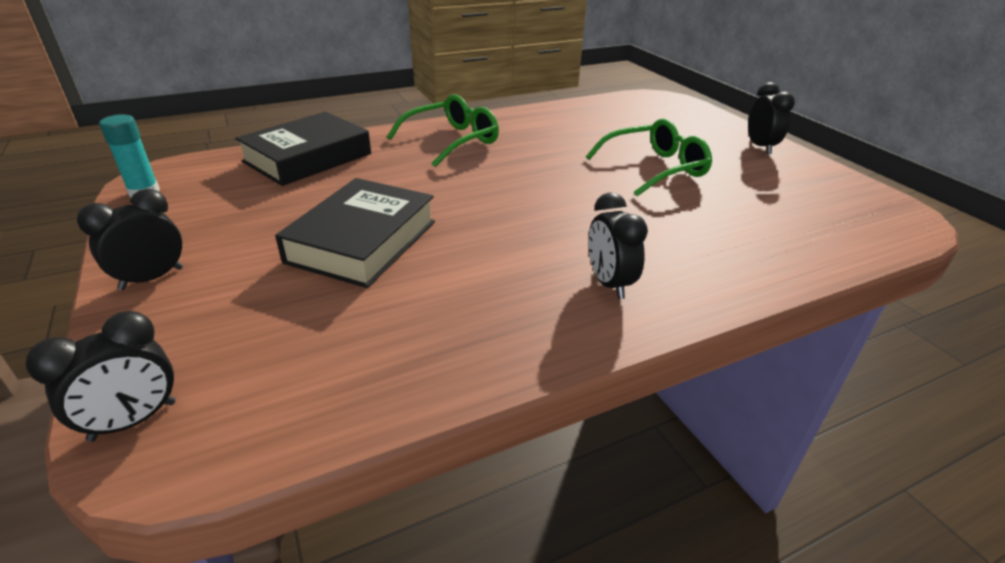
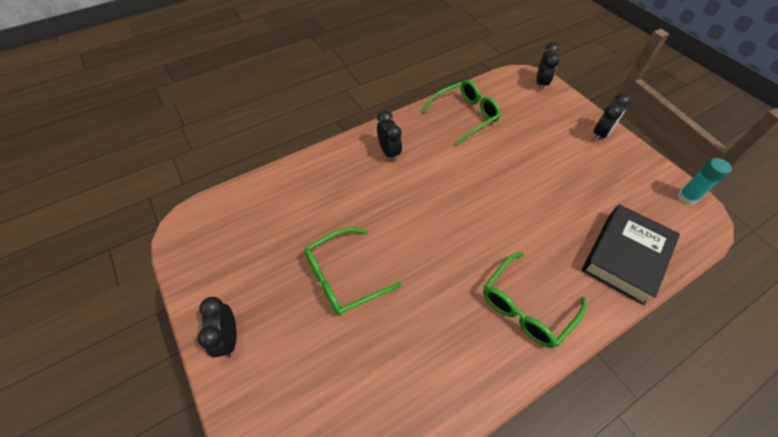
camera: 175 degrees right, 20 degrees up
black clock [26,311,176,442] -> black clock turned 150 degrees clockwise [536,42,559,91]
black book [275,178,435,288] -> none
none -> green glasses [422,80,501,146]

